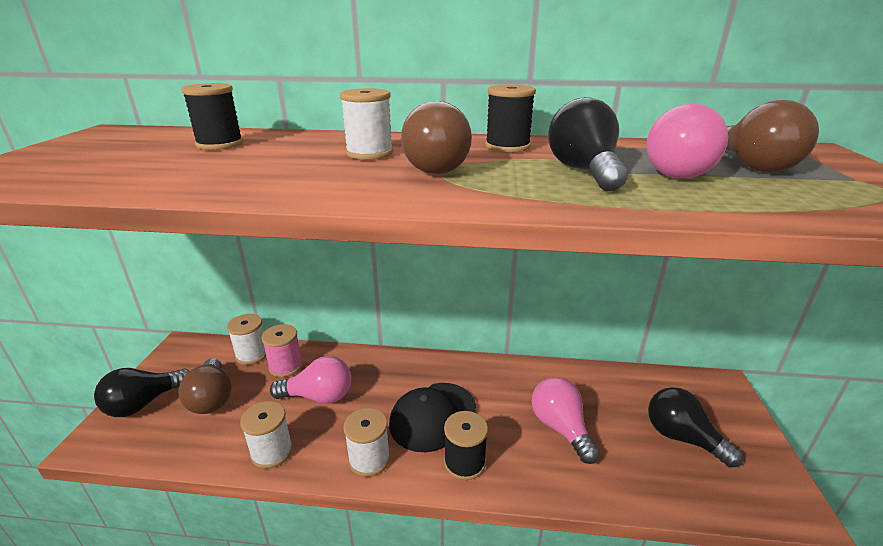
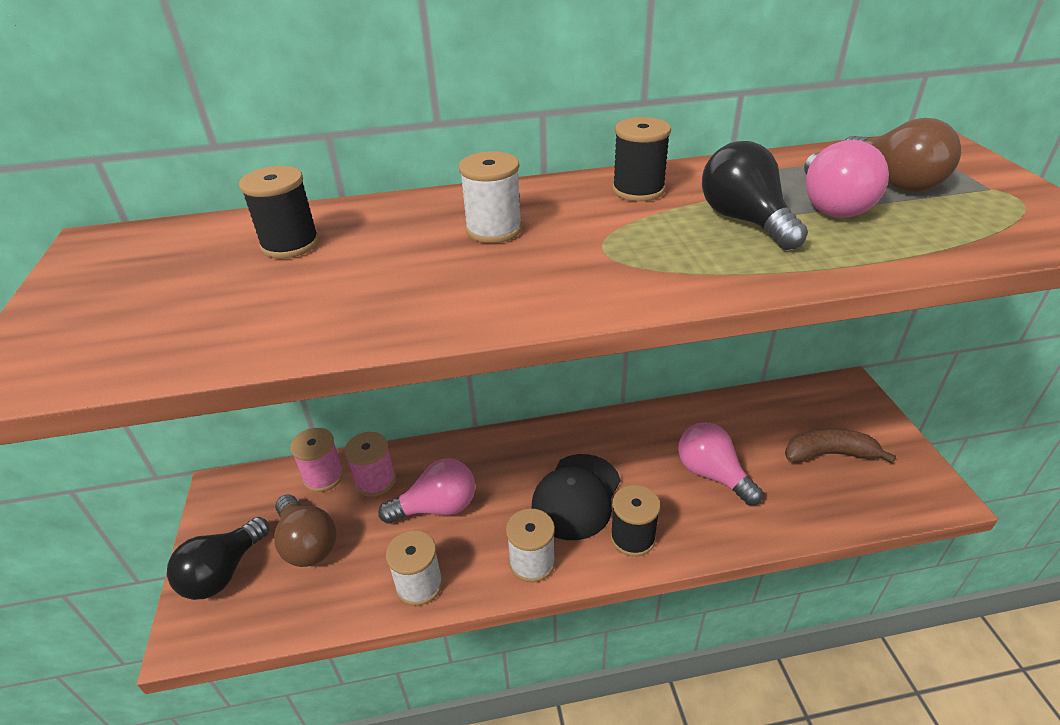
camera: 15 degrees left, 10 degrees up
white spool [227,314,266,365] -> pink spool [290,428,344,492]
brown light bulb [401,101,472,174] -> none
black light bulb [648,387,744,468] -> brown banana [785,429,896,463]

